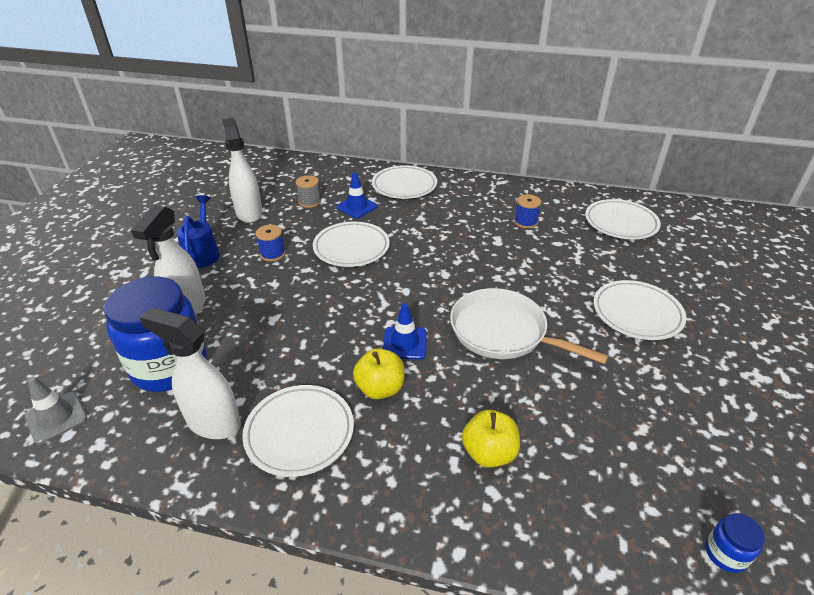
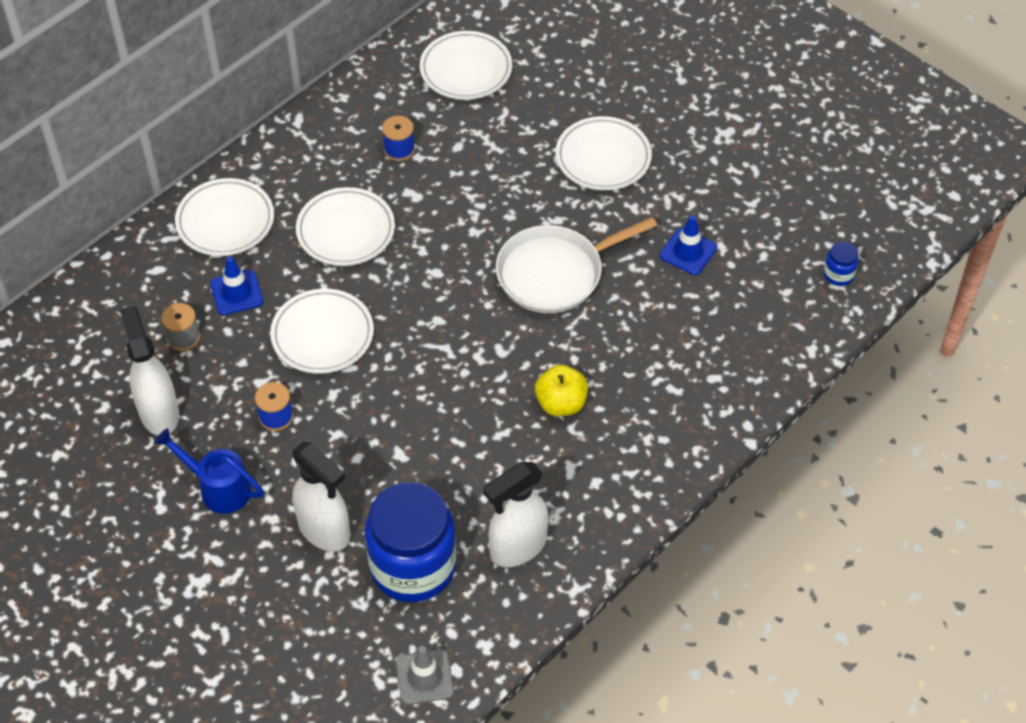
camera: 60 degrees left, 15 degrees up
white spray bottle [222,118,263,223] -> white spray bottle turned 60 degrees clockwise [120,306,179,436]
white plate [242,385,354,477] -> white plate moved to [296,187,395,266]
blue traffic cone [383,303,427,360] -> blue traffic cone moved to [660,215,717,275]
yellow apple [462,410,520,468] -> none

